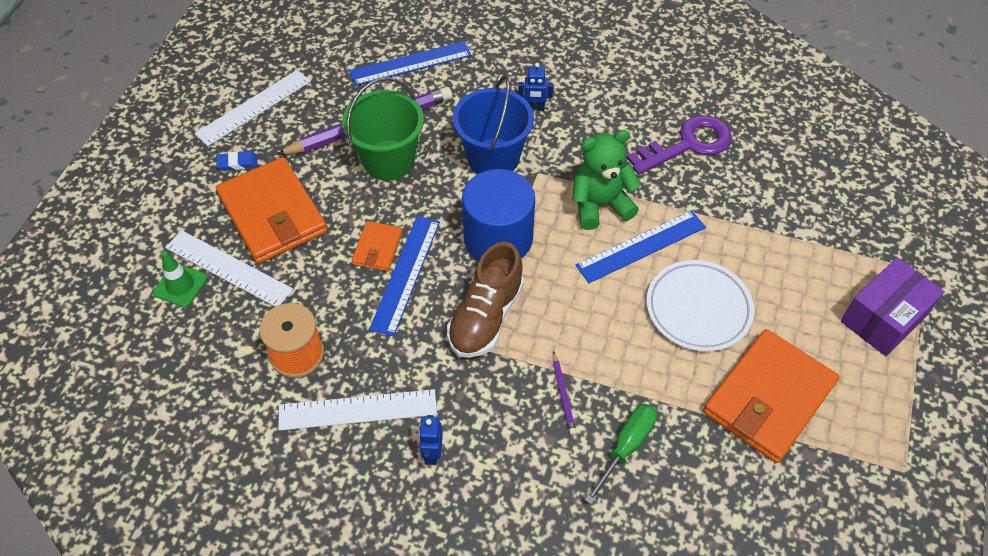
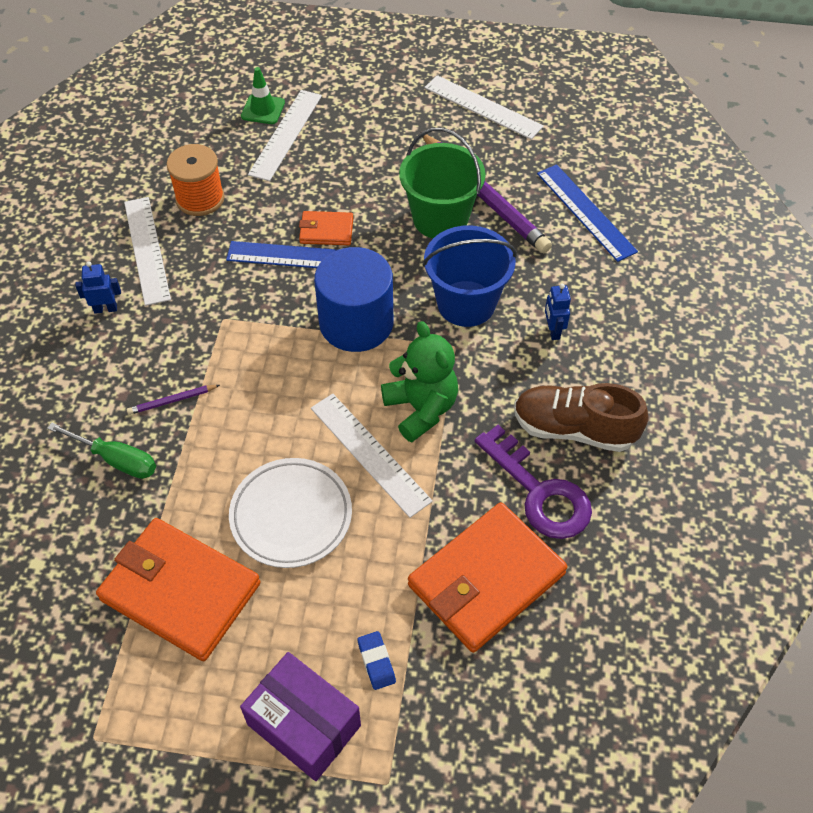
camera: 80 degrees right, 0 degrees up
blue eraser [216,151,258,171] -> blue eraser moved to [357,631,396,690]
orange wallet [216,157,327,264] -> orange wallet moved to [408,502,568,653]
brown shoe [447,242,524,358] -> brown shoe moved to [514,383,648,452]
blue ruler [576,210,706,283] -> white ruler [311,394,433,518]

